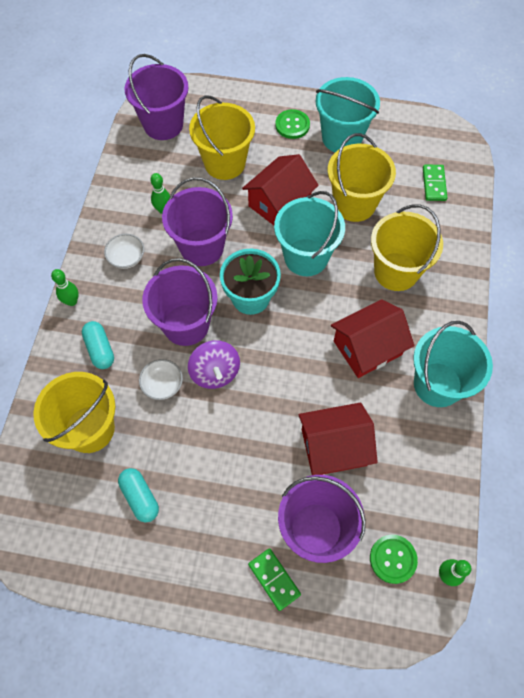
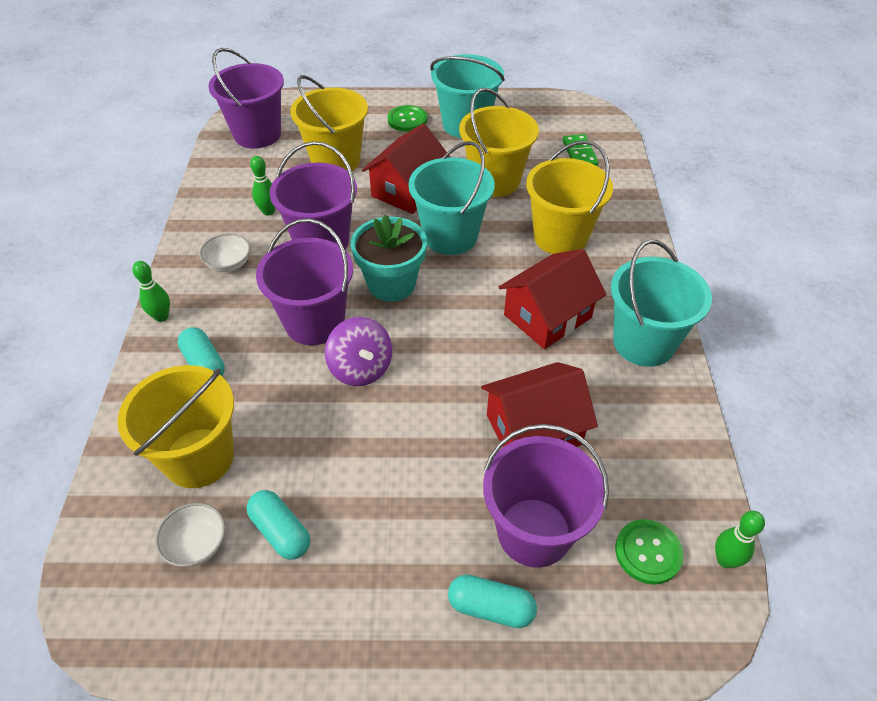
camera: 10 degrees left, 15 degrees down
white bowl [139,359,183,400] -> white bowl moved to [155,503,225,567]
green domino [248,548,301,611] -> turquoise capsule [448,574,537,628]

